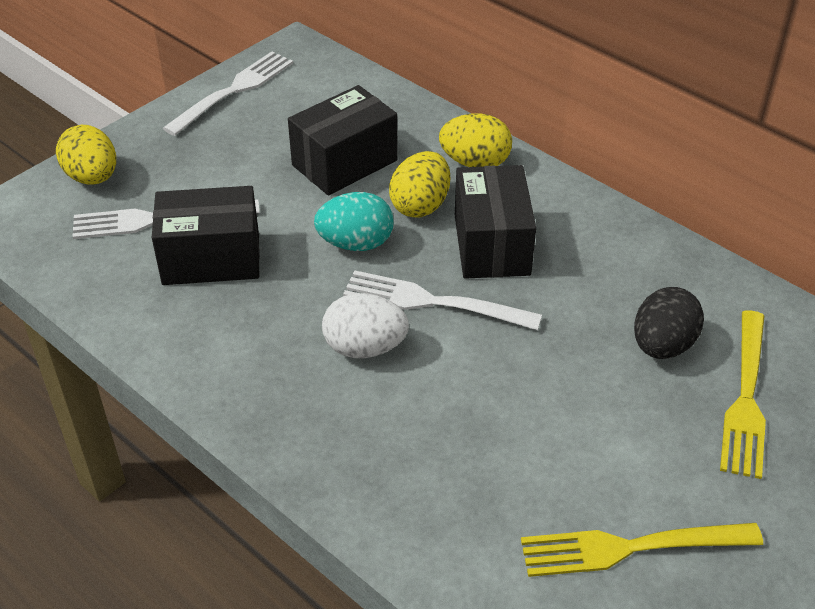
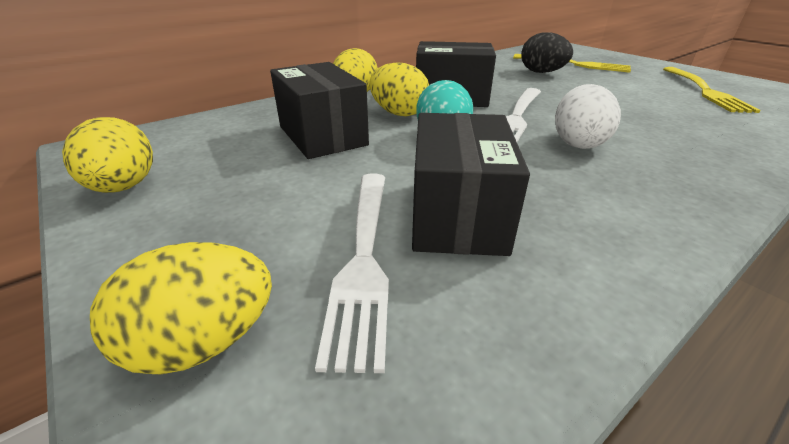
camera: 80 degrees left, 10 degrees down
white fork [163,51,293,136] -> yellow egg [62,117,153,193]

